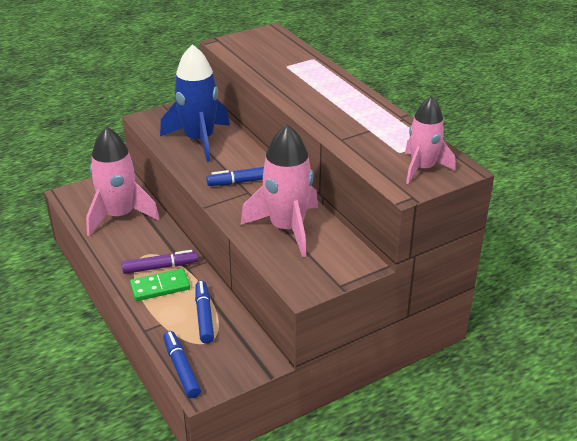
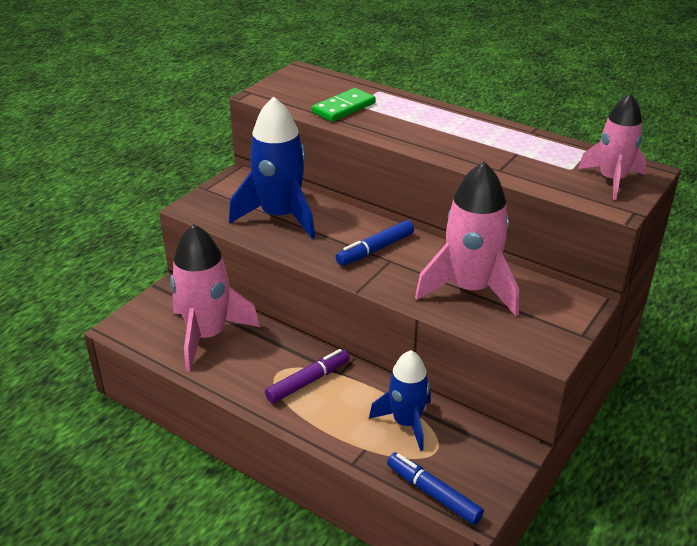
camera: 25 degrees left, 0 degrees up
green domino [130,268,190,301] -> green domino moved to [312,88,376,122]
blue marker [195,281,214,344] -> blue rocket [369,350,431,451]

